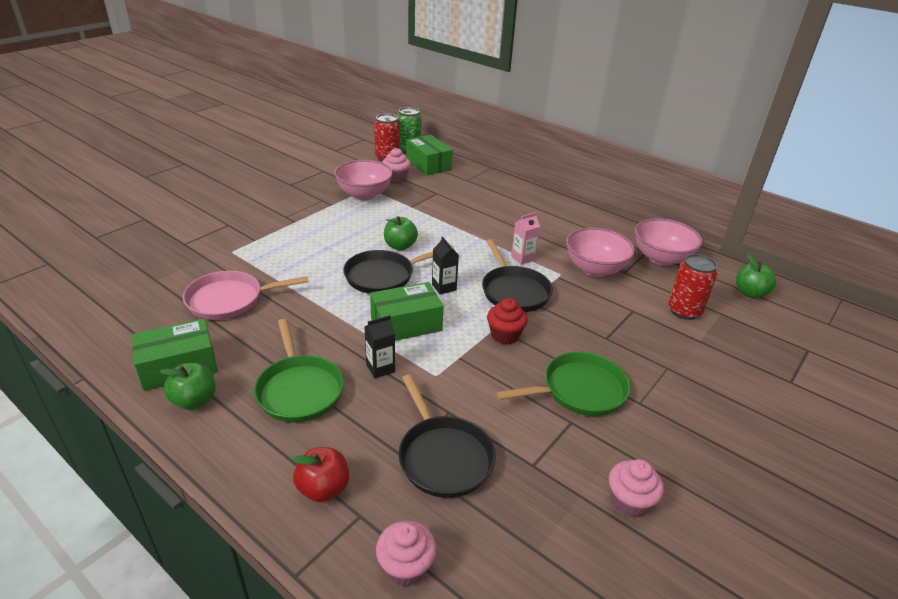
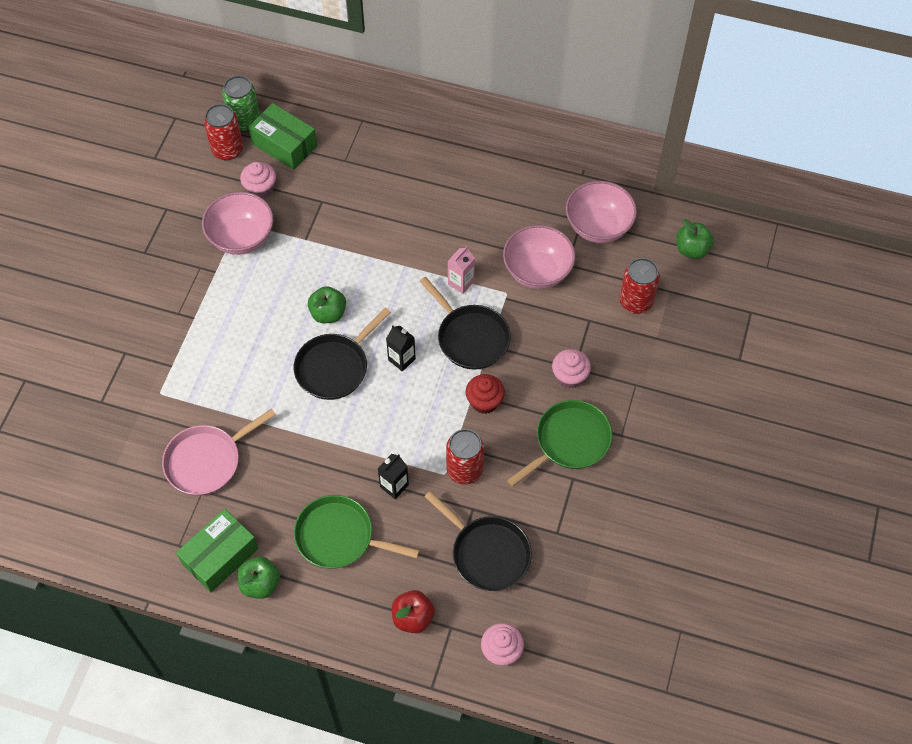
camera: 20 degrees left, 25 degrees up
green pan [254,319,344,422] -> green pan turned 150 degrees clockwise [294,495,420,569]
green box [370,282,444,341] -> none
pink cupcake [609,459,664,518] -> pink cupcake moved to [552,349,591,389]
none -> red can [446,429,484,485]

